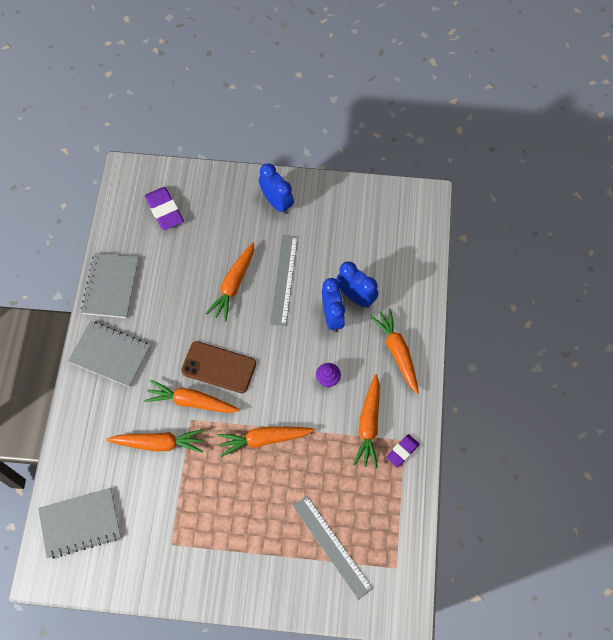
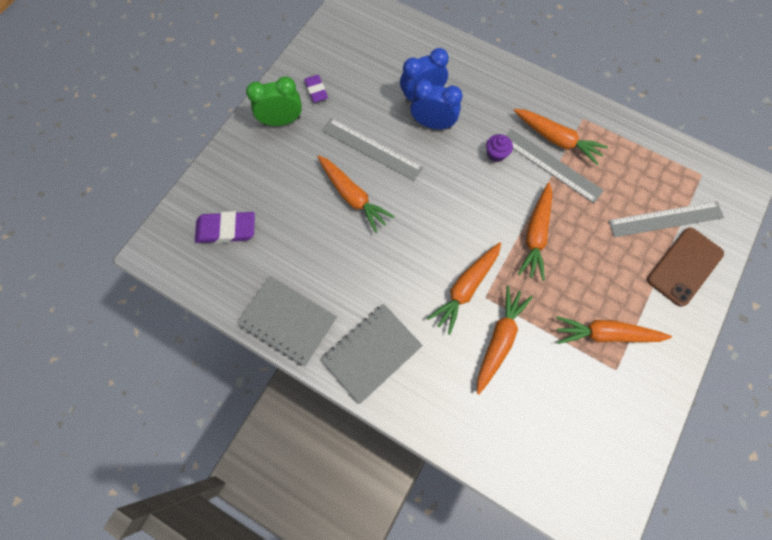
camera: 65 degrees left, 5 degrees up
grey notebook [38,488,121,559] -> none
brown phone [181,341,256,393] -> brown phone moved to [647,228,724,307]
blue clock [259,164,294,214] -> green clock [246,76,302,126]
orange carrot [370,308,419,394] -> orange carrot moved to [556,316,672,344]
purple eraser [386,434,419,467] -> purple eraser moved to [304,75,328,102]
none -> grey ruler [506,129,604,203]

